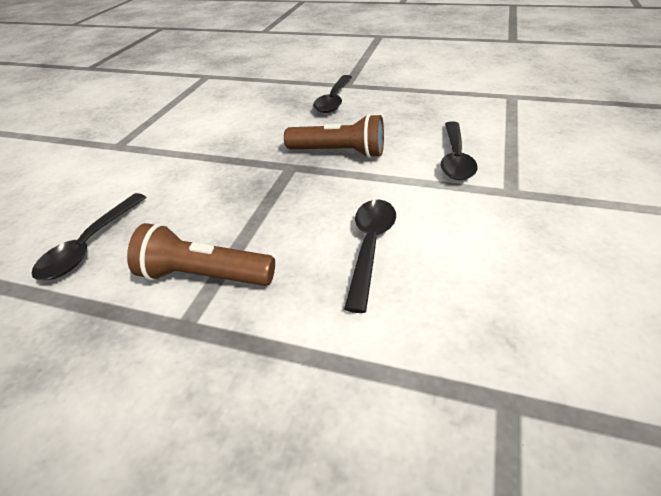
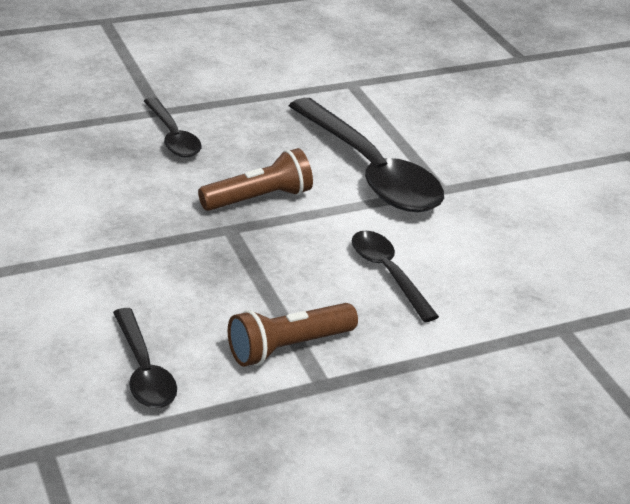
camera: 45 degrees left, 5 degrees down
black spoon [441,121,477,180] -> black spoon [289,98,444,212], size x1.89

